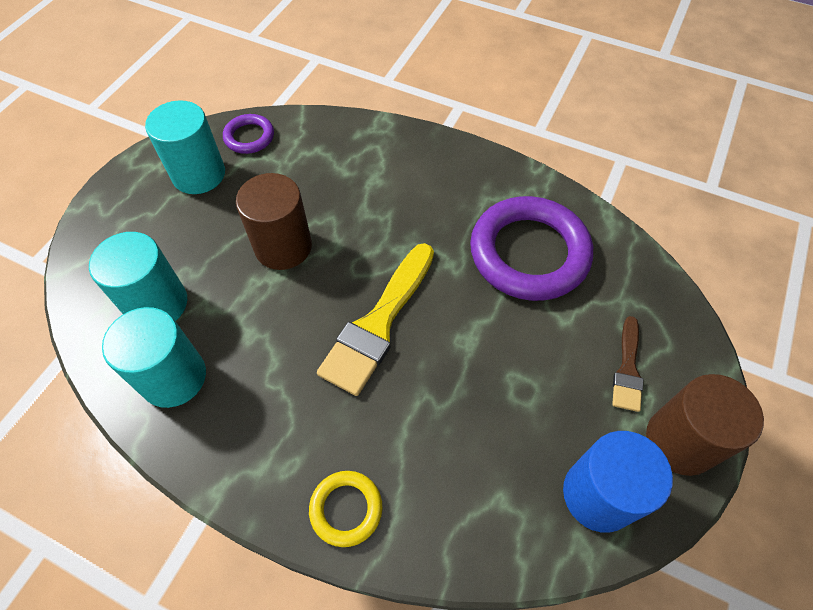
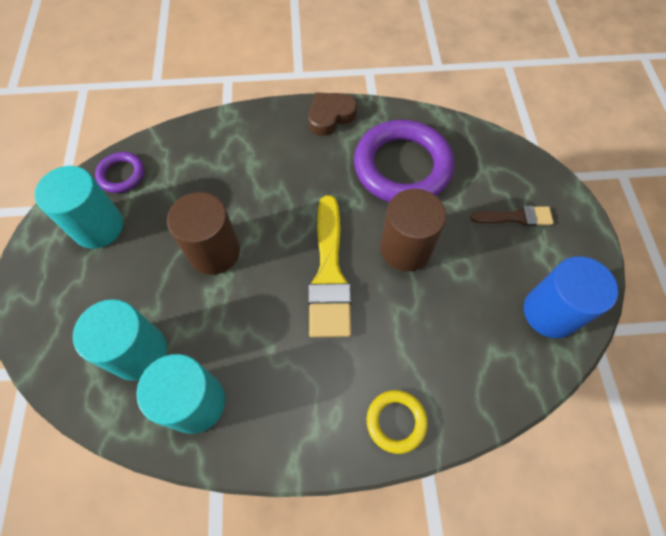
camera: 30 degrees left, 5 degrees up
brown brush [612,316,643,412] -> brown brush turned 75 degrees counterclockwise [471,206,554,226]
brown cylinder [646,374,764,476] -> brown cylinder moved to [380,189,446,271]
none -> brown heart [308,92,357,136]

